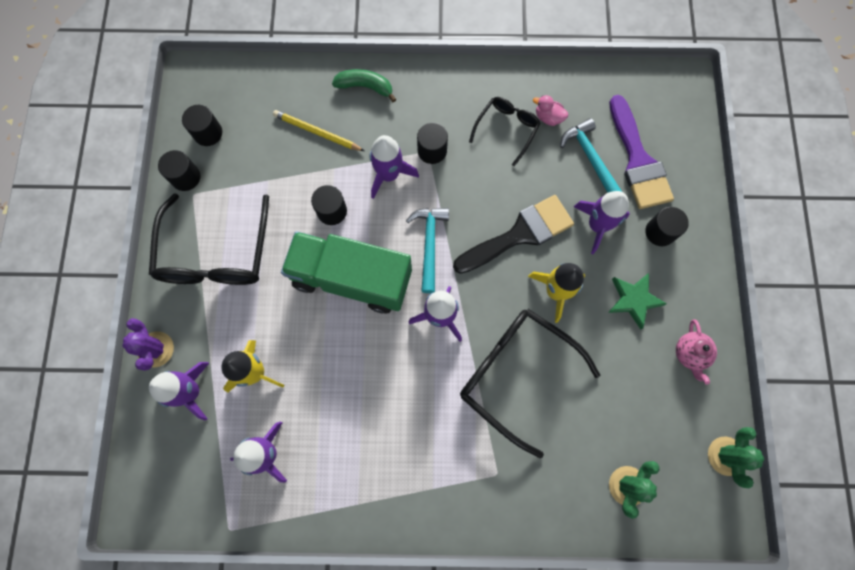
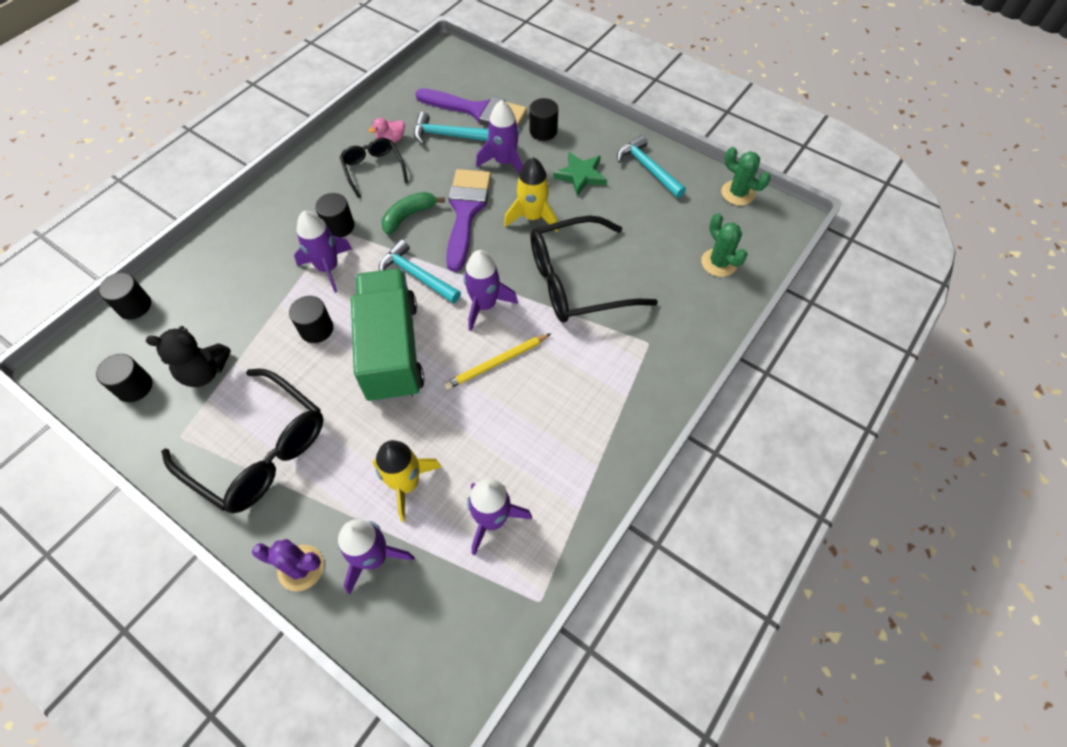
camera: 55 degrees left, 15 degrees down
black cylinder [158,150,200,191] -> black cylinder moved to [99,273,151,319]
yellow pencil [273,110,364,151] -> yellow pencil moved to [444,334,550,390]
green truck [281,231,412,314] -> green truck turned 120 degrees clockwise [351,269,424,403]
green banana [332,69,396,103] -> green banana moved to [382,192,445,234]
black brush [453,195,574,274] -> purple brush [446,169,491,272]
pink teapot [676,319,717,385] -> turquoise hammer [617,135,686,198]
none -> black teddy bear [146,326,231,387]

